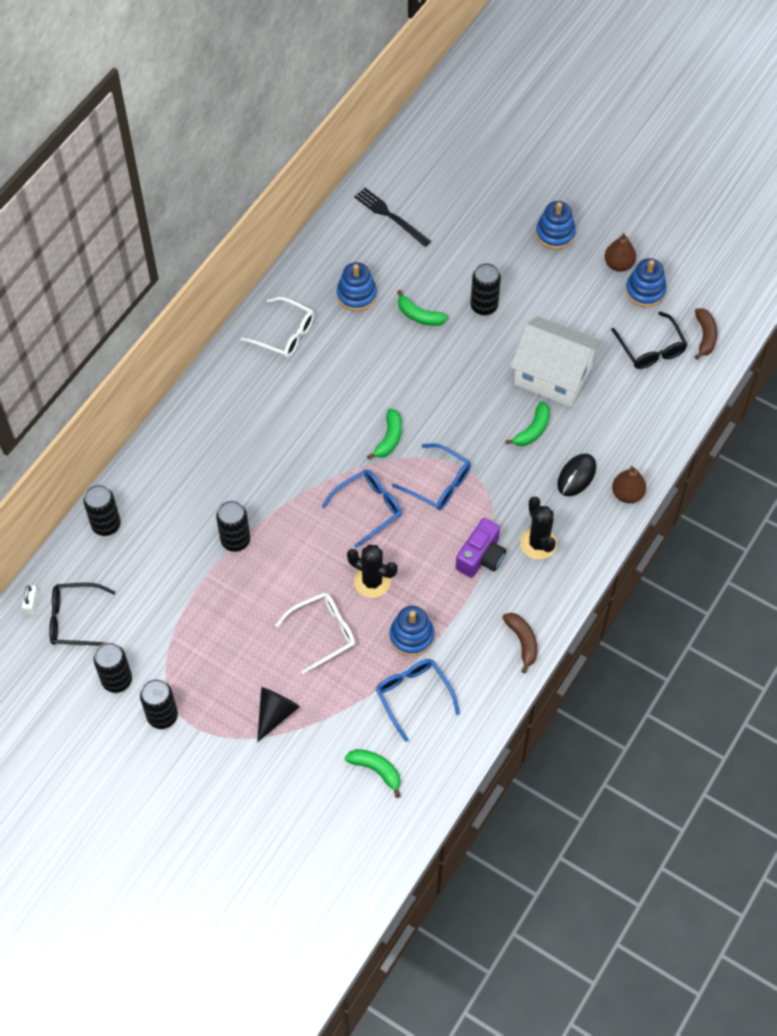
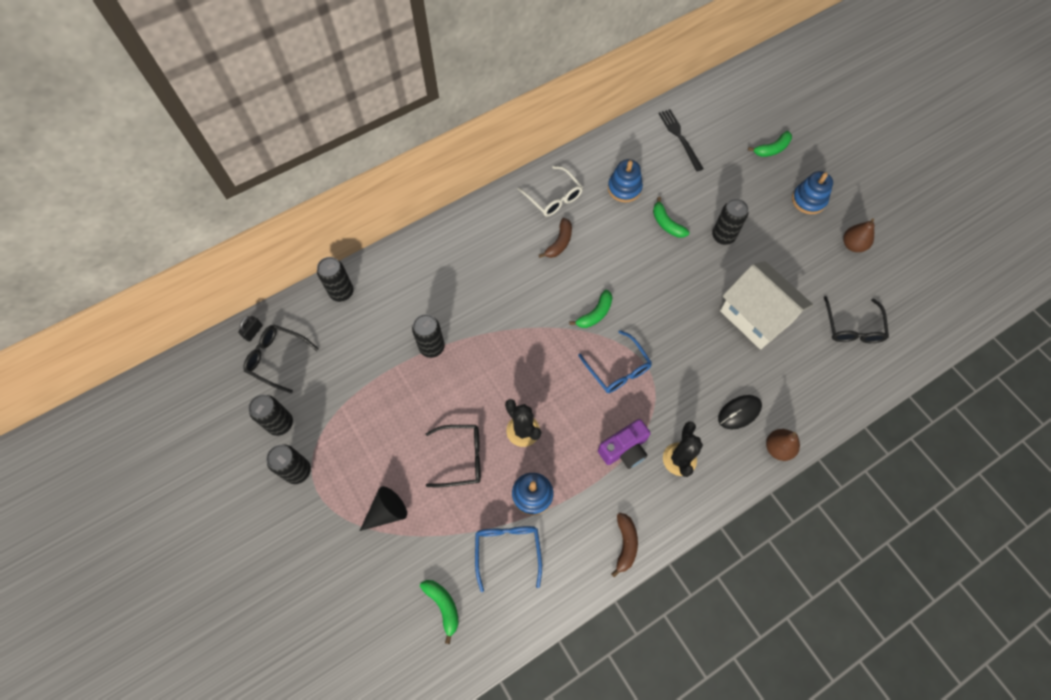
camera: 25 degrees right, 5 degrees up
white padlock [22,585,39,616] -> black padlock [238,316,263,342]
white glasses [275,592,355,674] -> black glasses [426,425,481,487]
blue glasses [322,470,402,548] -> none
green banana [505,401,550,446] -> green banana moved to [748,131,792,157]
blue stacking toy [625,258,667,307] -> none
brown banana [695,308,717,360] -> brown banana moved to [539,218,572,258]

